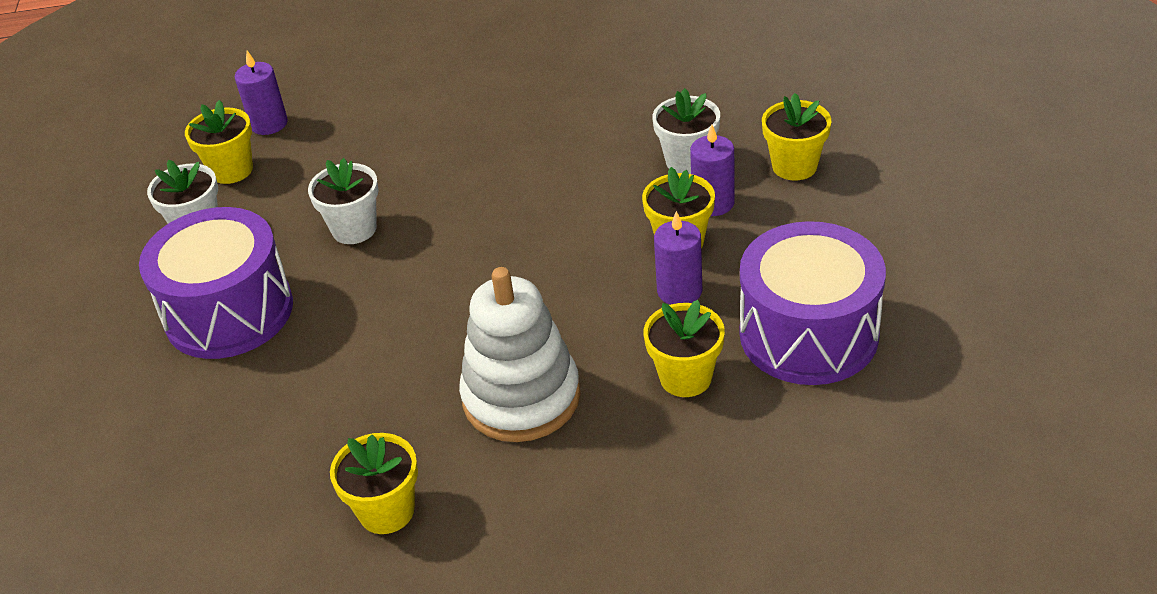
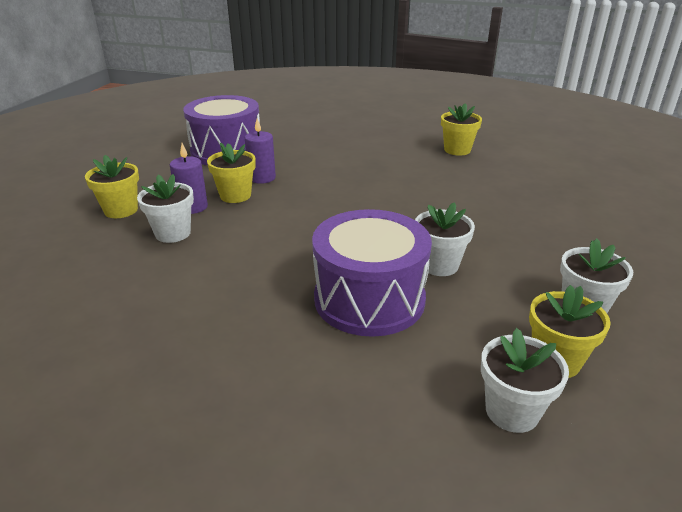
camera: 160 degrees left, 10 degrees down
purple drum [139,207,293,359] -> purple drum moved to [312,209,432,337]
purple candle [235,51,288,135] -> white flower pot [481,328,569,433]
white stacking toy [459,267,580,442] -> none
yellow flower pot [644,300,725,397] -> none

